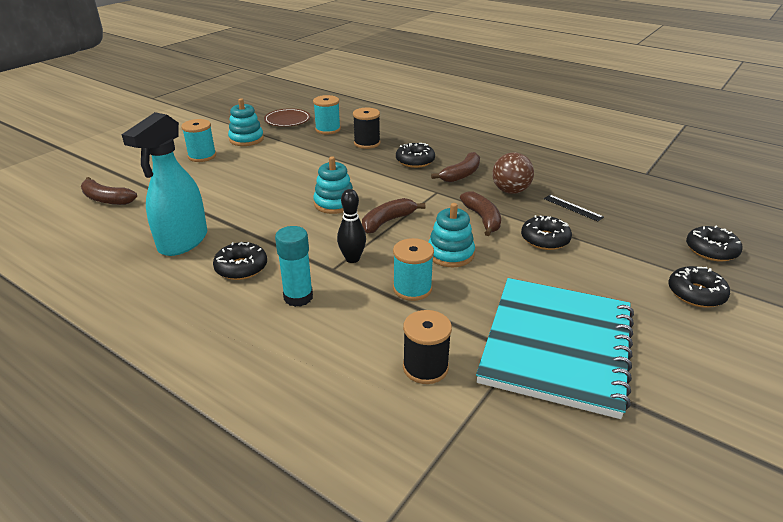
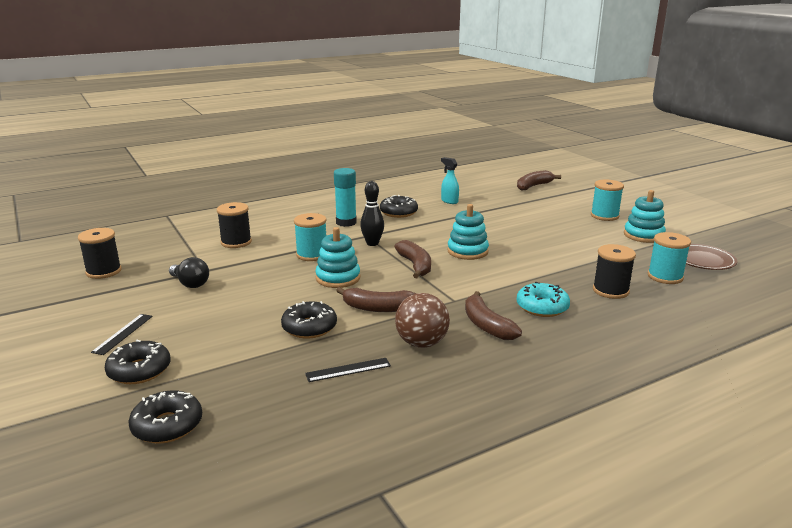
camera: 115 degrees right, 10 degrees down
turquoise spray bottle [122,112,207,256] -> turquoise spray bottle [441,157,459,204], size x0.45
black donut [396,143,435,168] -> turquoise donut [517,282,570,317]
turquoise notebook [476,278,634,419] -> black light bulb [169,257,209,288]
none -> black spool [78,228,122,279]
none -> black ruler [91,314,153,355]

